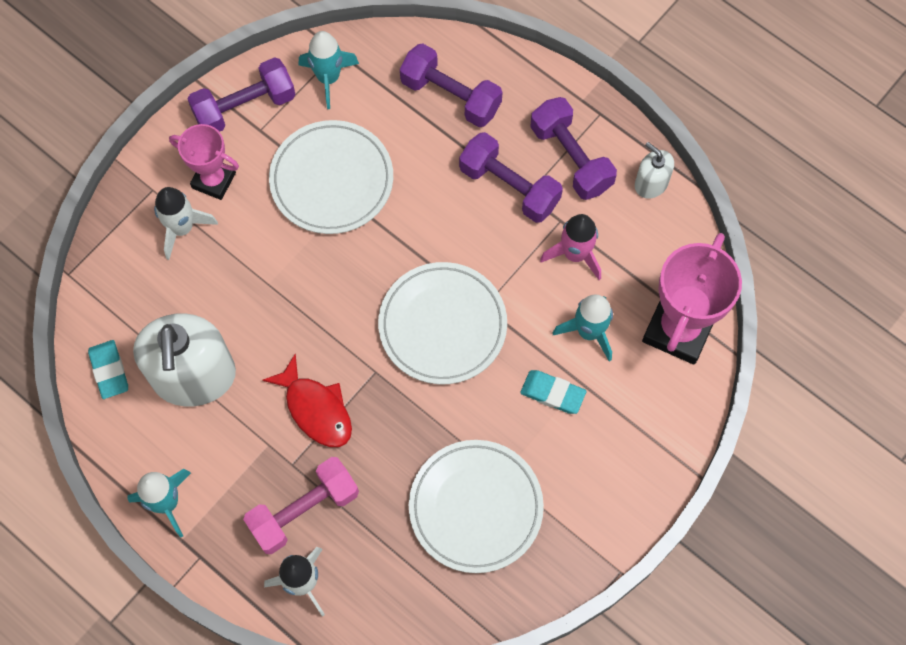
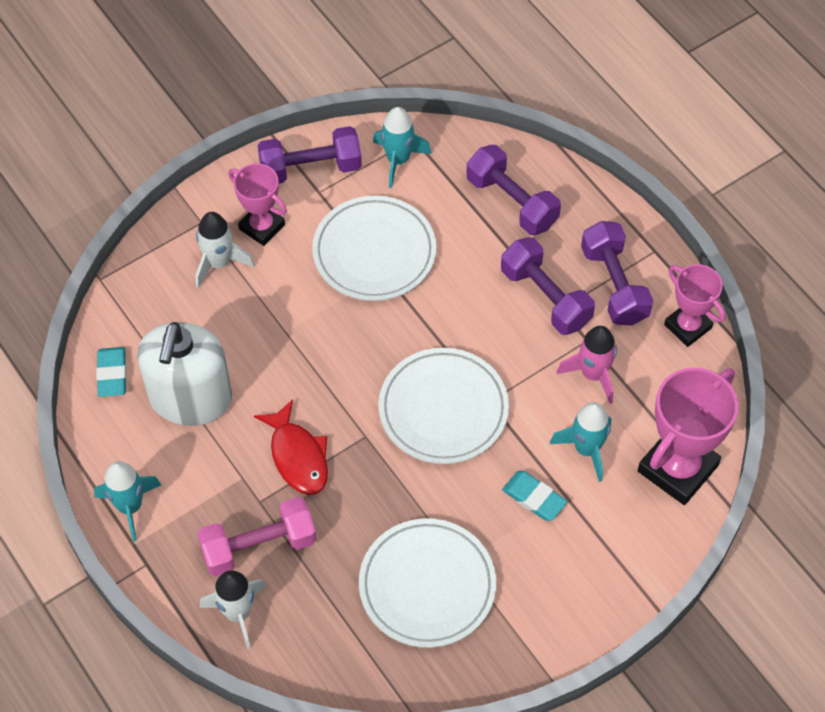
camera: 15 degrees right, 10 degrees down
white soap dispenser [635,142,674,199] -> pink trophy [664,264,725,347]

